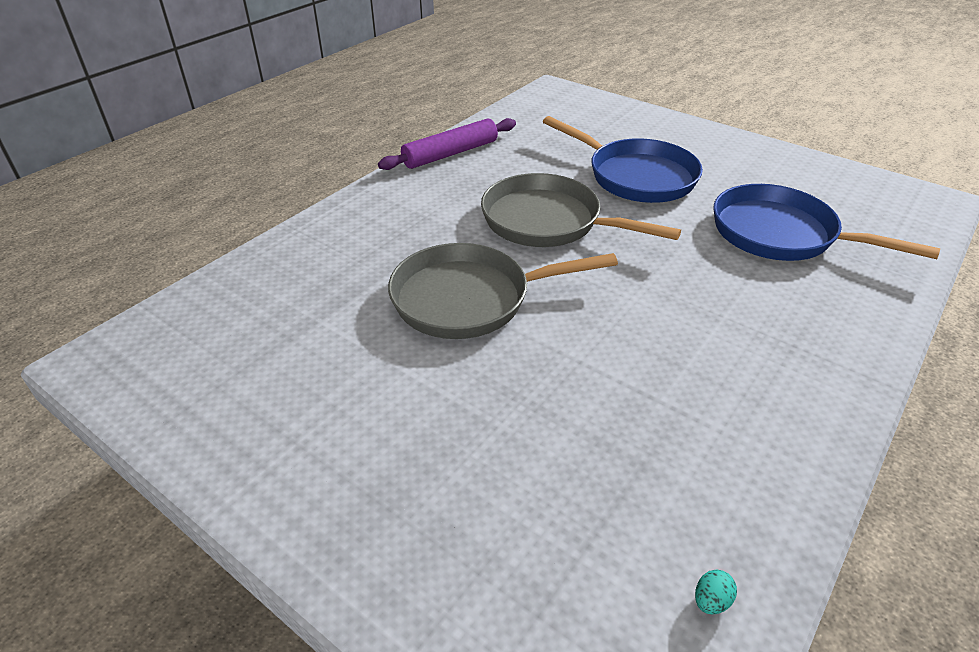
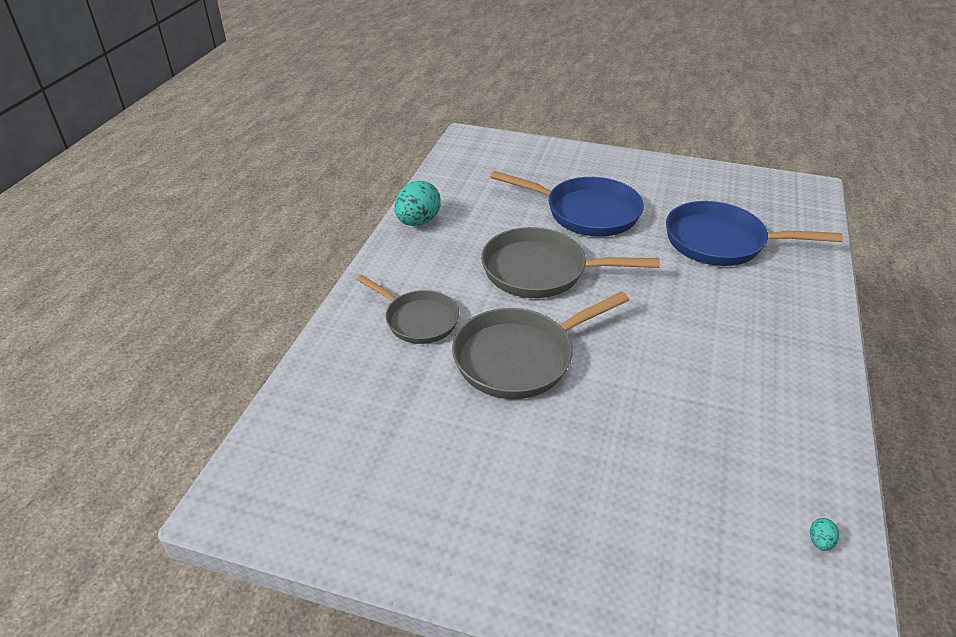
camera: 20 degrees left, 0 degrees up
purple rolling pin [378,118,516,170] -> turquoise egg [395,181,441,226]
none -> grey pan [356,275,459,344]

